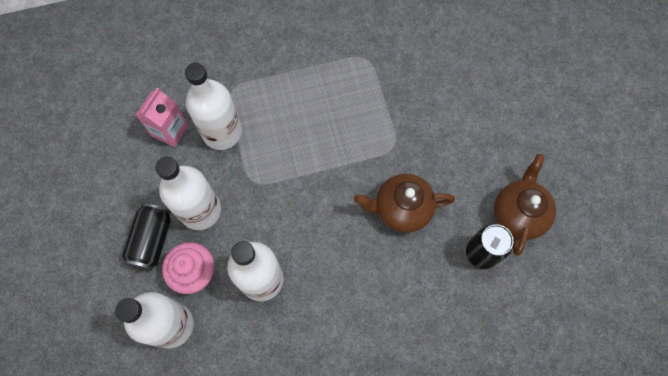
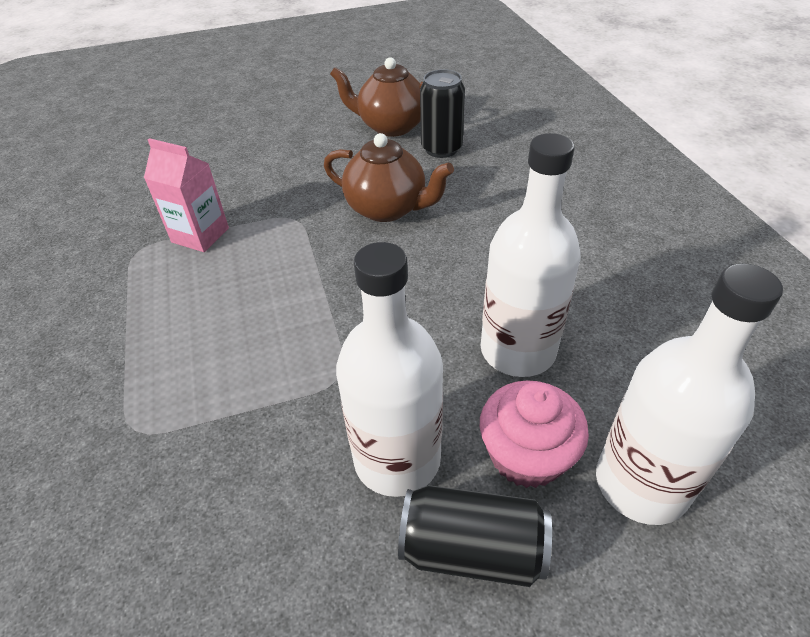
camera: 90 degrees left, 25 degrees down
pink carton [136,87,188,147] -> pink carton moved to [144,138,229,252]
white bottle [185,63,242,150] -> none
brown teapot [354,174,455,233] -> brown teapot turned 60 degrees counterclockwise [324,133,454,222]

